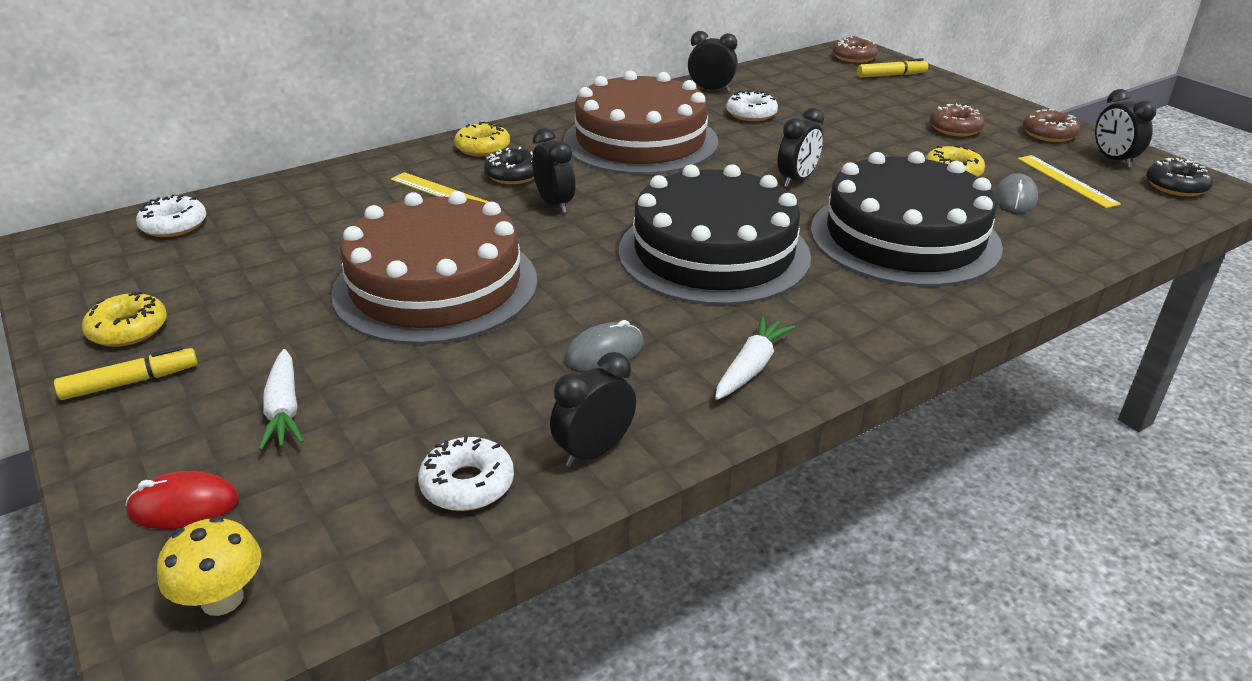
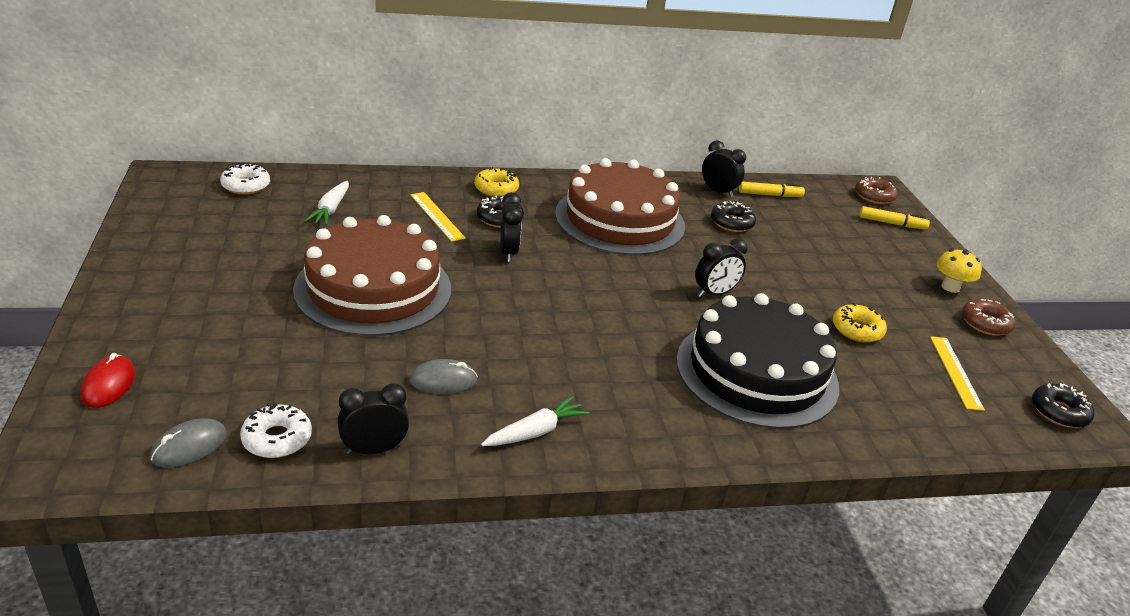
camera: 20 degrees right, 0 degrees up
yellow marker [54,346,198,400] -> yellow marker moved to [739,182,805,197]
yellow donut [82,292,167,347] -> none
red mouse [125,471,238,529] -> red mouse turned 75 degrees clockwise [81,353,135,408]
yellow mushroom [157,516,261,616] -> yellow mushroom moved to [936,249,982,293]
white carrot [259,349,304,450] -> white carrot moved to [304,181,349,225]
black cake [619,164,811,306] -> none
white donut [726,90,778,121] -> black donut [711,201,756,232]
brown donut [929,104,985,136] -> none
grey mouse [995,173,1038,213] -> grey mouse moved to [150,418,227,467]
black clock [1095,89,1156,168] -> none

